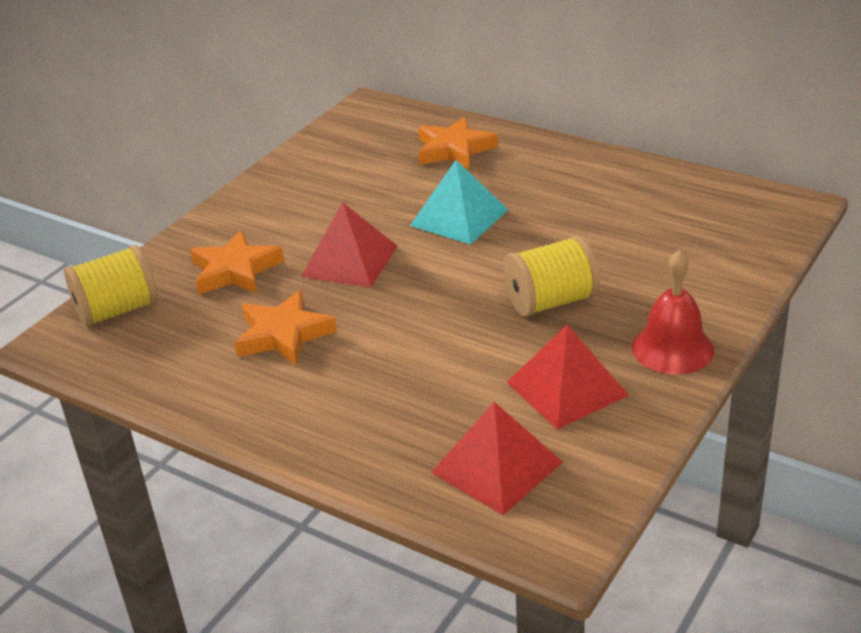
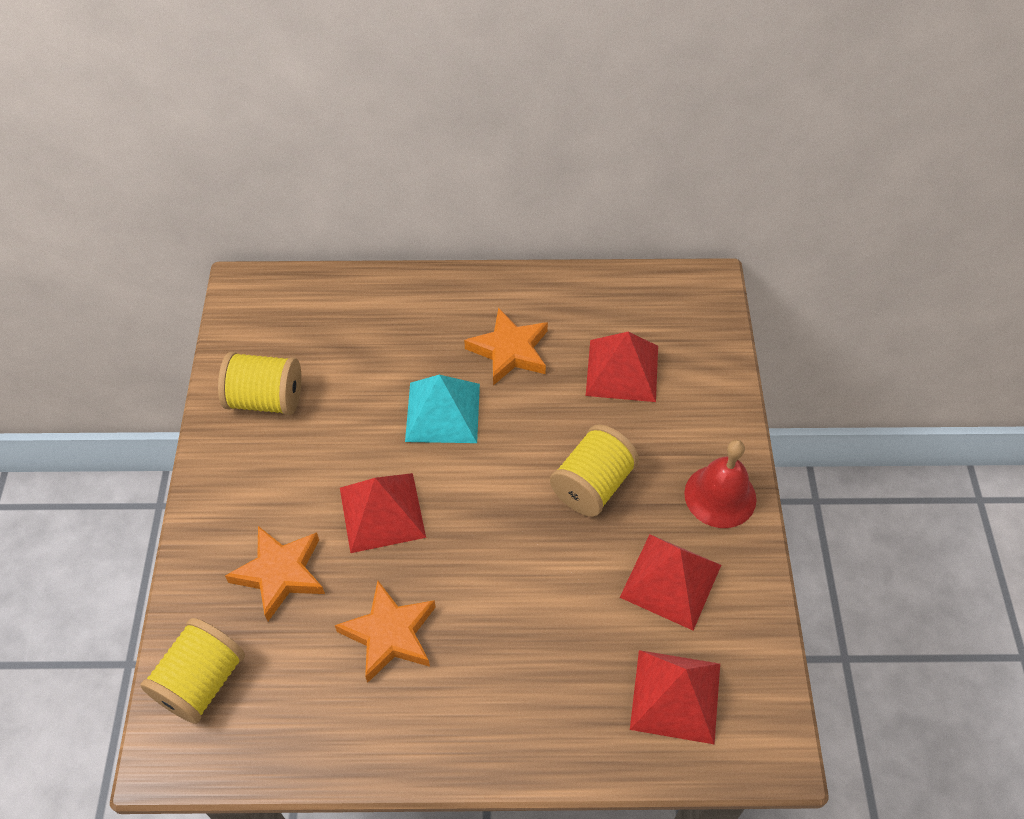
camera: 35 degrees left, 20 degrees up
orange star [418,116,498,169] -> orange star moved to [464,307,548,385]
none -> yellow spool [218,352,302,415]
none -> red pyramid [586,332,658,402]

